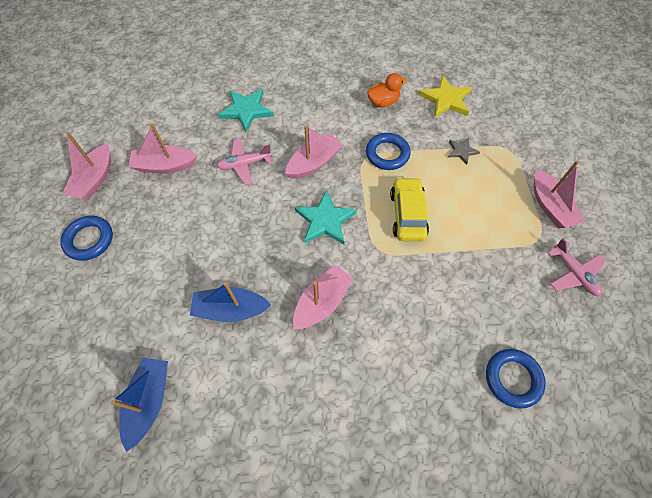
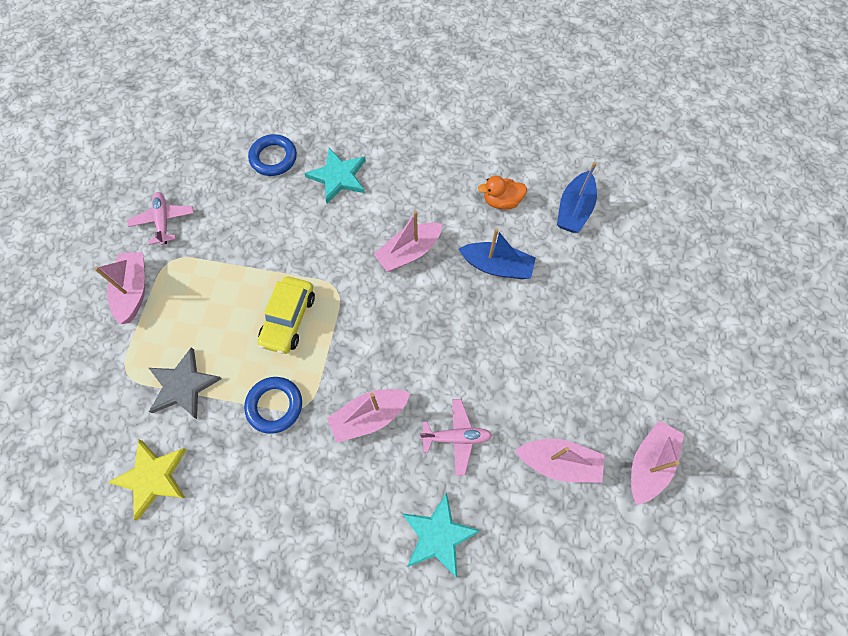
camera: 165 degrees left, 5 degrees up
blue ring [60,216,113,261] -> none
turquoise star [295,190,357,244] -> turquoise star moved to [304,148,366,203]
orange duck [367,73,407,107] -> orange duck moved to [478,176,527,210]
grey star [448,138,480,165] -> grey star [149,347,222,419], size x1.77

